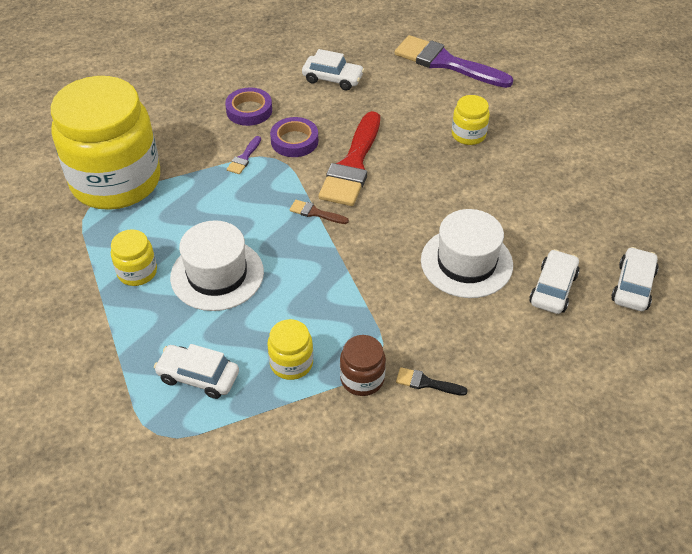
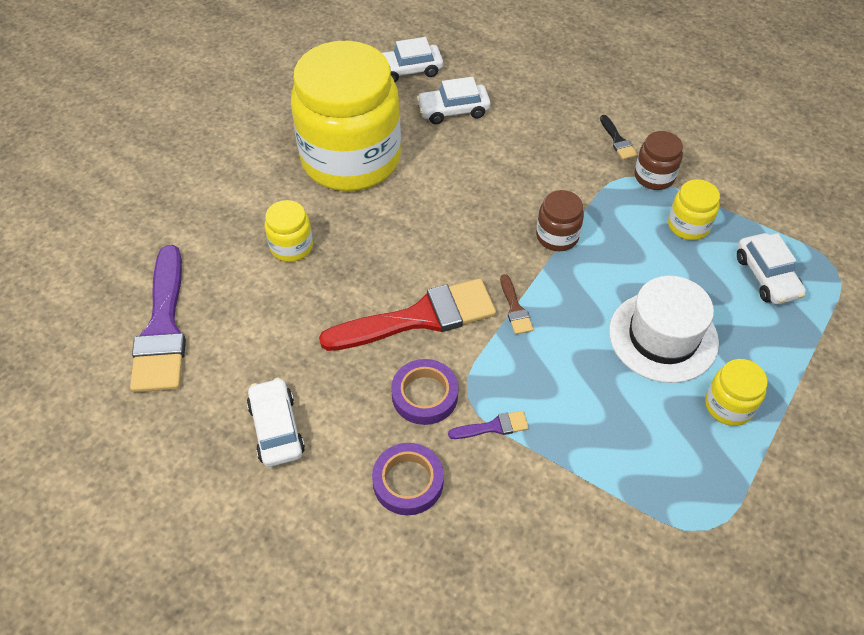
camera: 125 degrees left, 5 degrees up
yellow jar [51,76,160,210] -> yellow jar moved to [291,41,401,191]
white hat [421,209,513,298] -> none
none -> brown jar [536,190,584,251]

